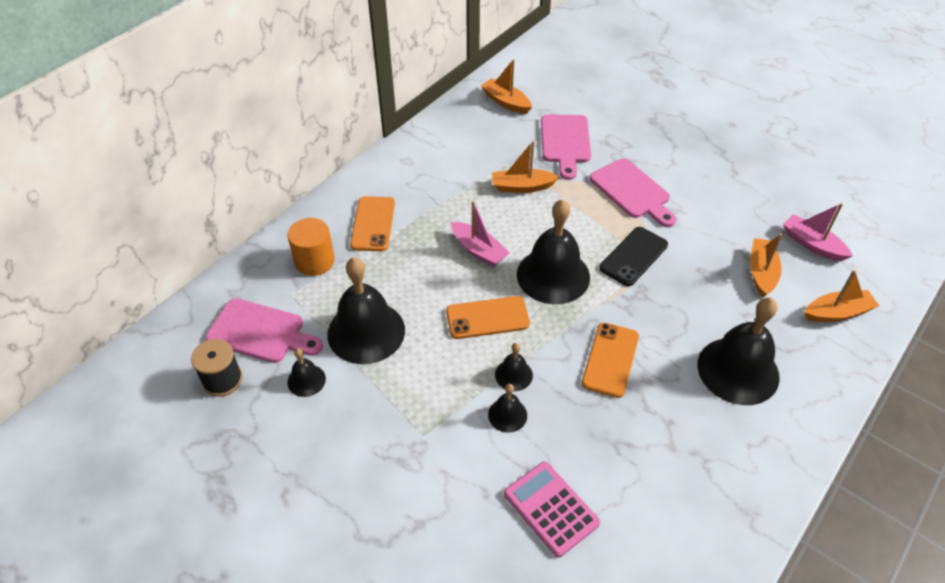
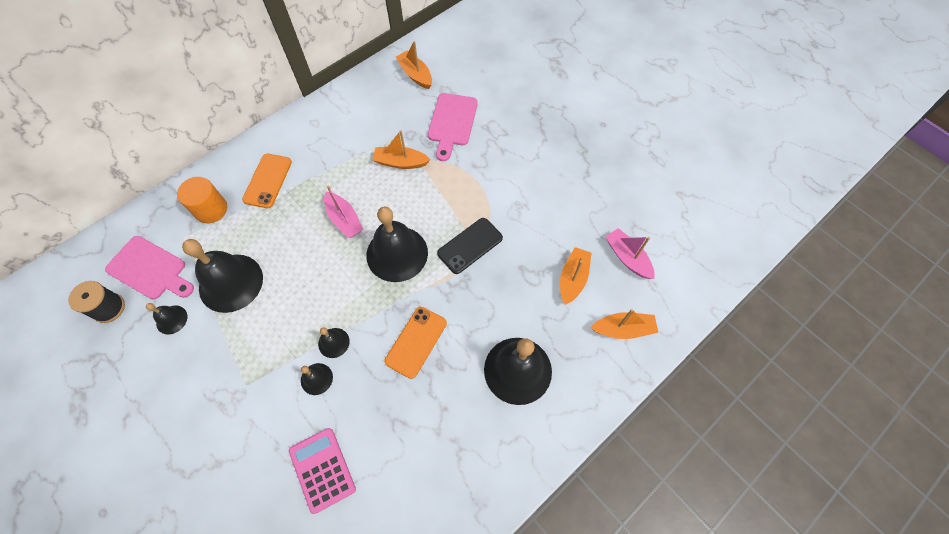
camera: 10 degrees right, 15 degrees up
orange phone [446,296,530,339] -> none
pink cutting board [590,158,676,227] -> none

